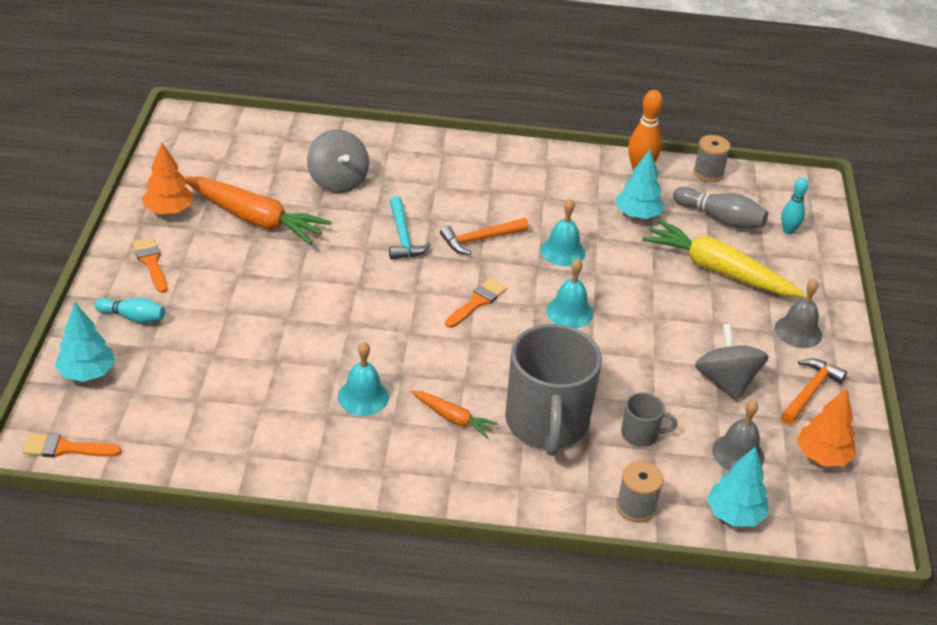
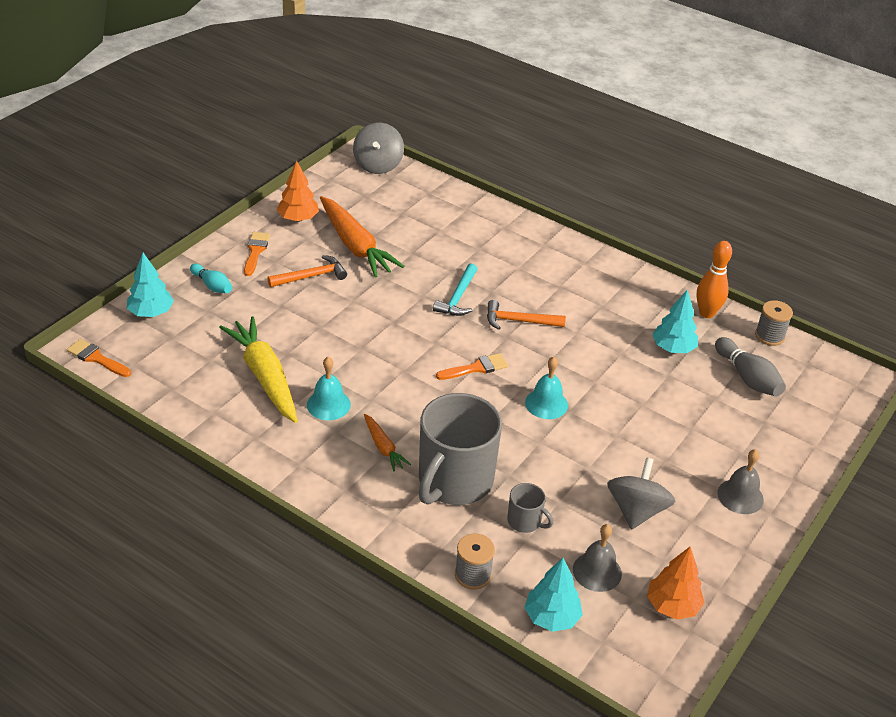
camera: 30 degrees right, 0 degrees up
grey spinning top [307,129,369,193] -> grey spinning top moved to [353,123,404,174]
turquoise bell [541,198,585,266] -> none
yellow carrot [642,219,804,297] -> yellow carrot moved to [219,316,298,423]
orange hammer [780,359,847,425] -> orange hammer moved to [267,255,347,287]
turquoise bowling pin [781,177,808,235] -> none

